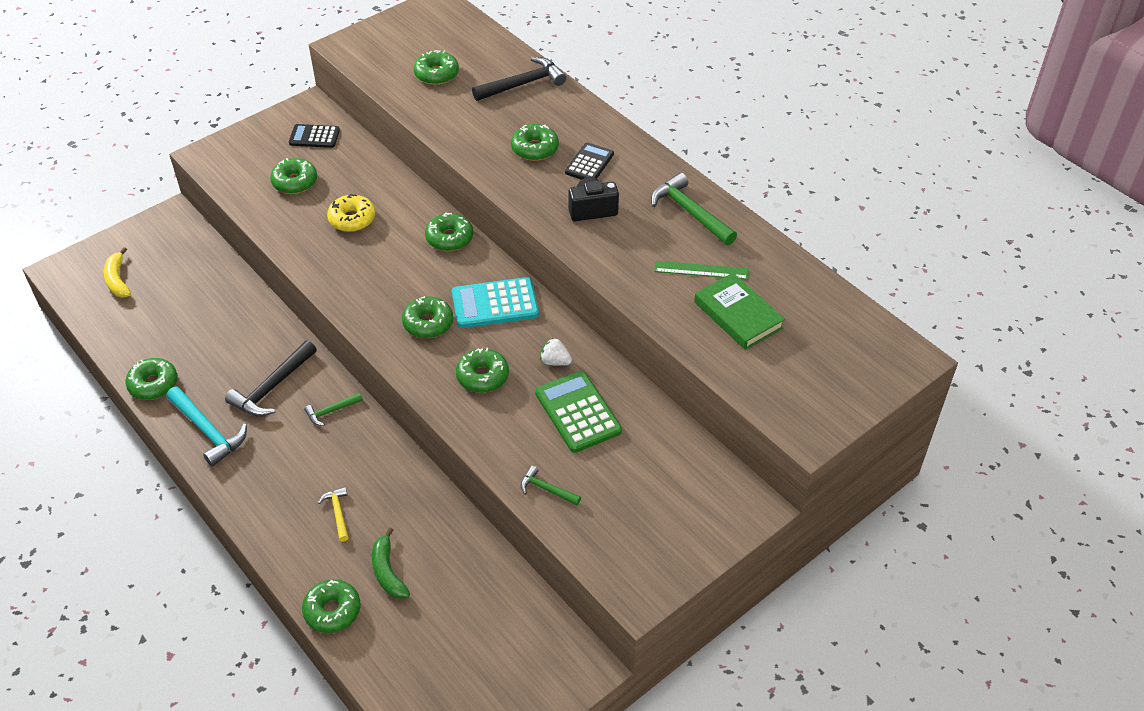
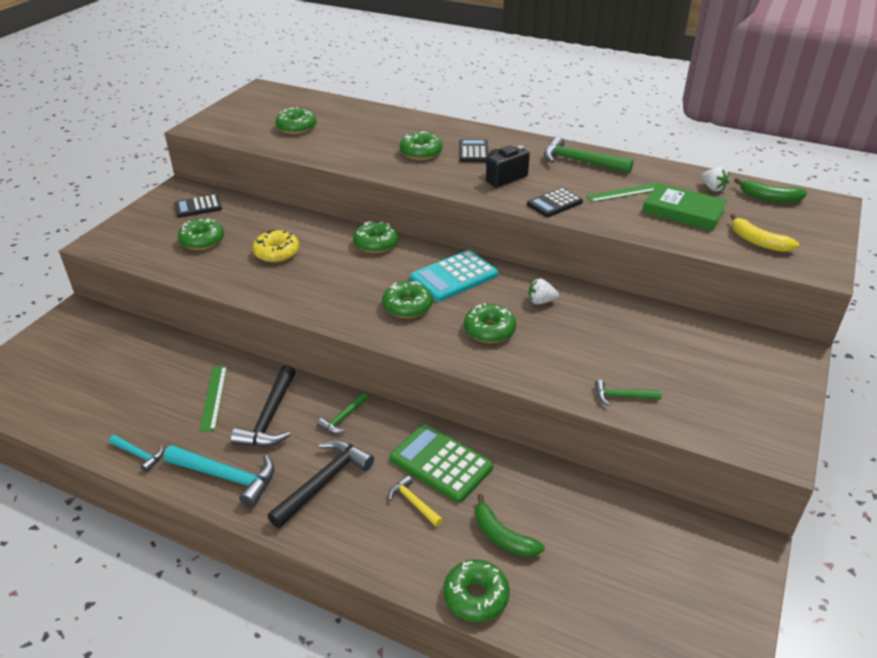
camera: 25 degrees left, 10 degrees down
yellow banana [104,247,131,298] -> yellow banana moved to [731,214,799,252]
green donut [126,358,177,400] -> turquoise hammer [109,435,164,472]
black hammer [472,57,566,101] -> black hammer moved to [268,440,374,528]
green calculator [535,371,622,453] -> green calculator moved to [390,424,493,503]
none -> green ruler [199,366,227,432]
none -> black calculator [527,188,583,217]
none -> white strawberry [701,167,729,192]
none -> green banana [734,178,807,203]

